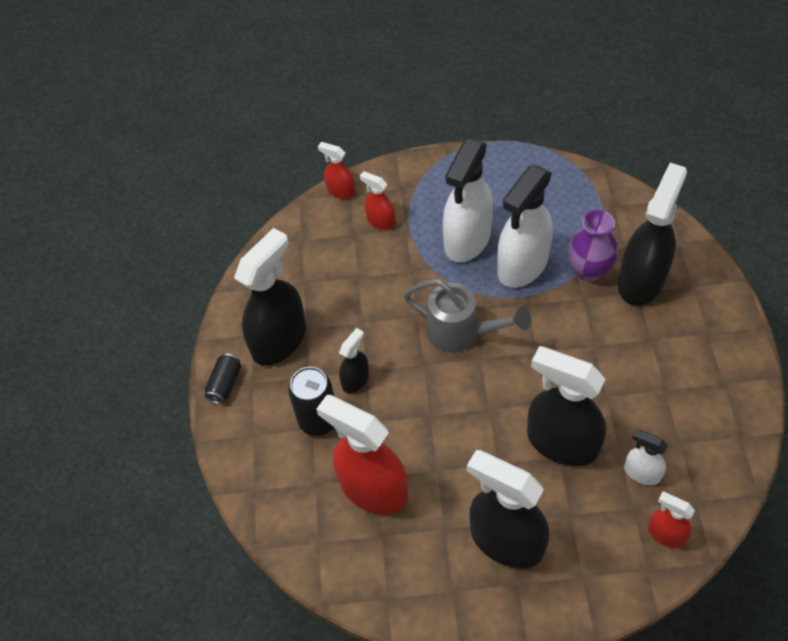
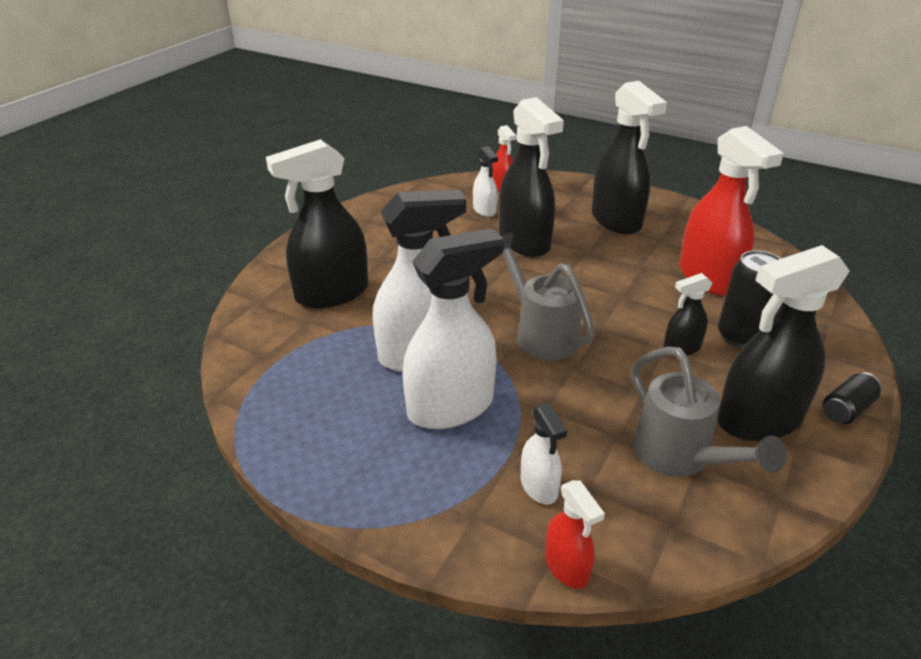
camera: 150 degrees left, 20 degrees down
red spray bottle [360,171,395,230] -> white spray bottle [521,403,567,504]
purple vase [568,210,618,281] -> none
none -> grey watering can [631,346,786,477]

